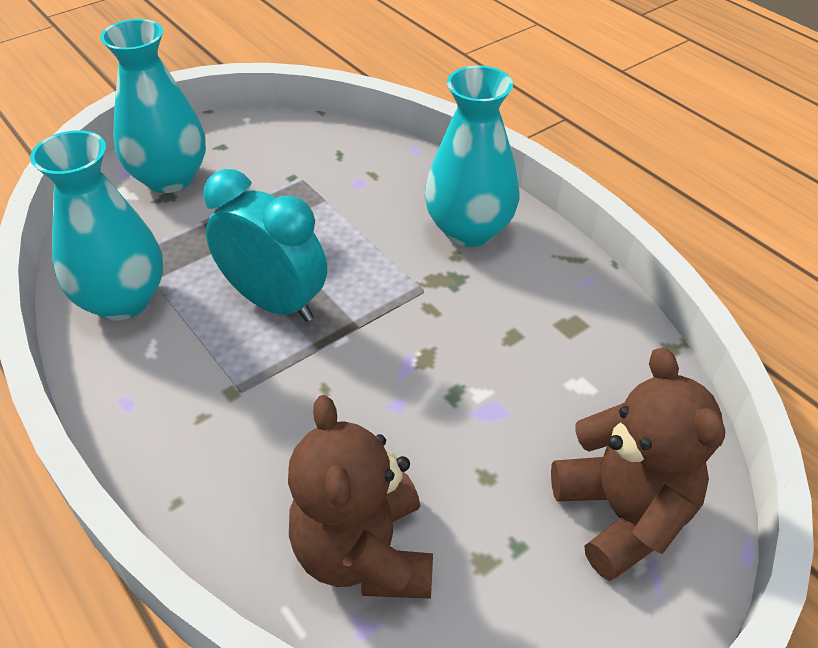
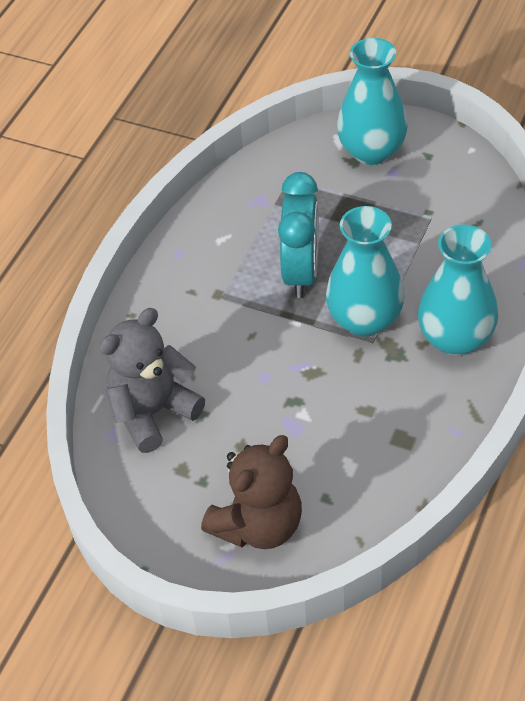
camera: 65 degrees right, 5 degrees up
turquoise vase [30,130,163,320] -> turquoise vase moved to [326,206,405,337]
brown teddy bear [288,395,433,599] -> grey teddy bear [100,308,205,453]

